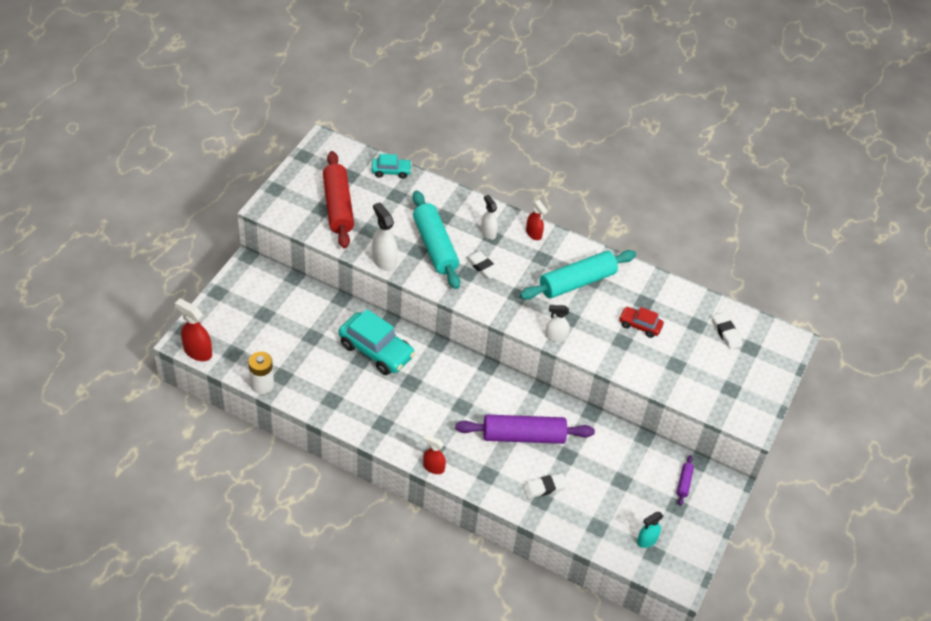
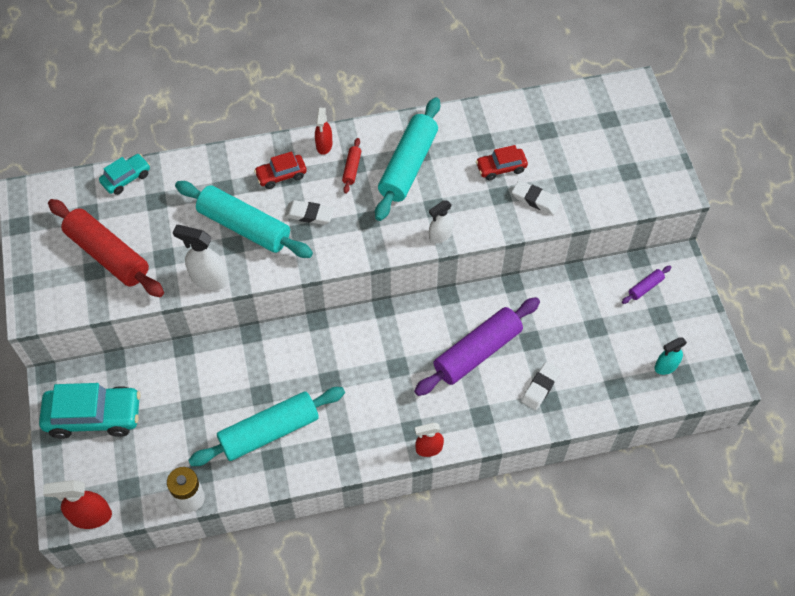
camera: 35 degrees left, 10 degrees up
turquoise car [339,309,415,375] -> turquoise car moved to [39,383,141,439]
white spray bottle [481,195,498,240] -> red car [254,151,307,189]
red spray bottle [526,200,547,240] -> red spray bottle turned 75 degrees clockwise [315,108,332,155]
turquoise spray bottle [637,512,663,548] -> turquoise spray bottle turned 45 degrees clockwise [654,337,687,375]
purple rolling pin [677,455,694,506] -> purple rolling pin turned 75 degrees clockwise [622,266,671,304]
white eraser [712,312,742,350] -> white eraser moved to [512,180,560,215]
none -> turquoise rolling pin [189,387,345,466]
none -> red rolling pin [342,138,361,194]

